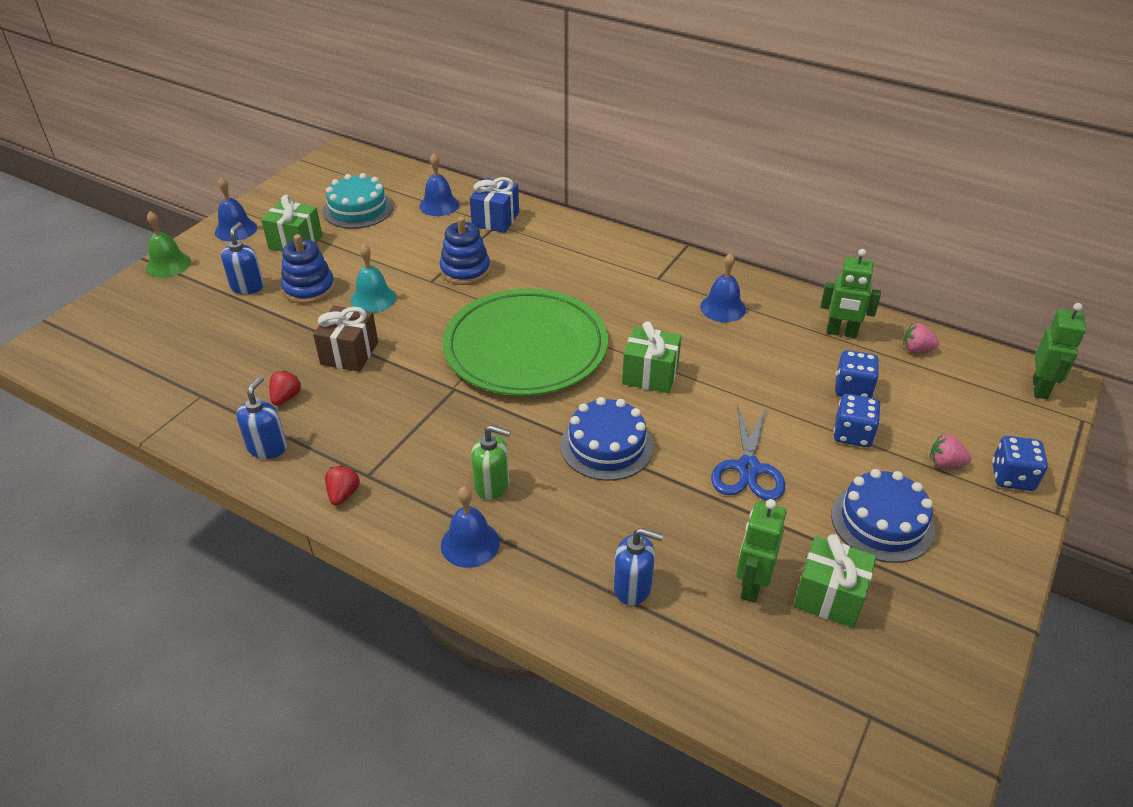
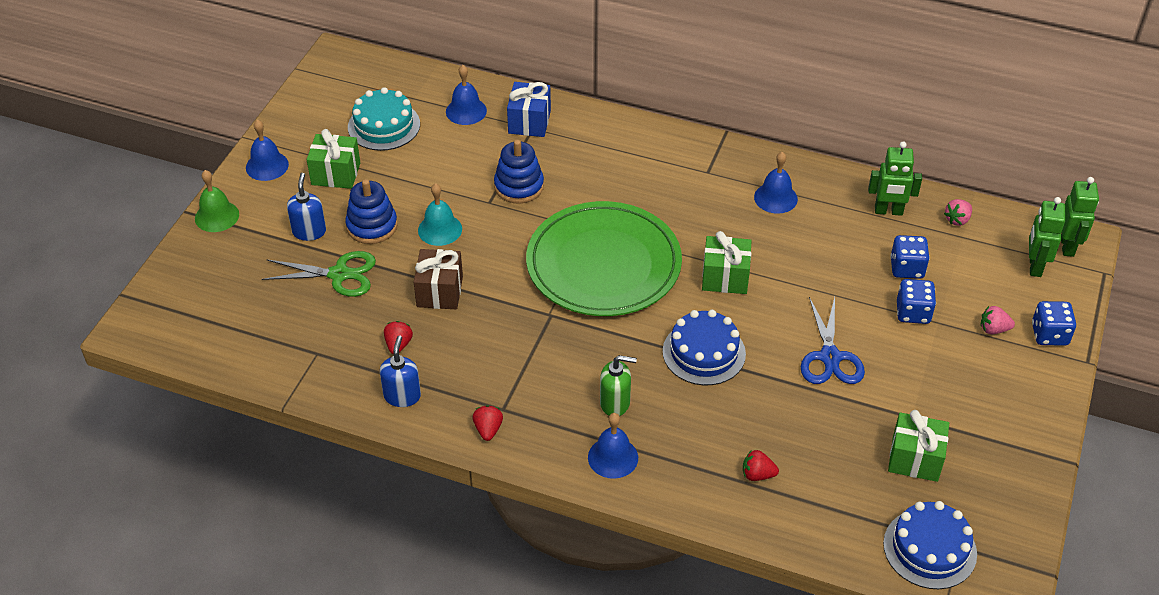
camera: 10 degrees left, 5 degrees up
blue soap dispenser [613,528,663,605] -> red strawberry [743,450,779,481]
green robot [736,499,786,603] -> green robot moved to [1029,197,1066,277]
blue cake [831,469,935,563] -> blue cake moved to [883,501,977,589]
pink strawberry [903,323,939,352] -> pink strawberry turned 45 degrees counterclockwise [944,199,972,226]
none -> green scissors [262,251,376,297]

